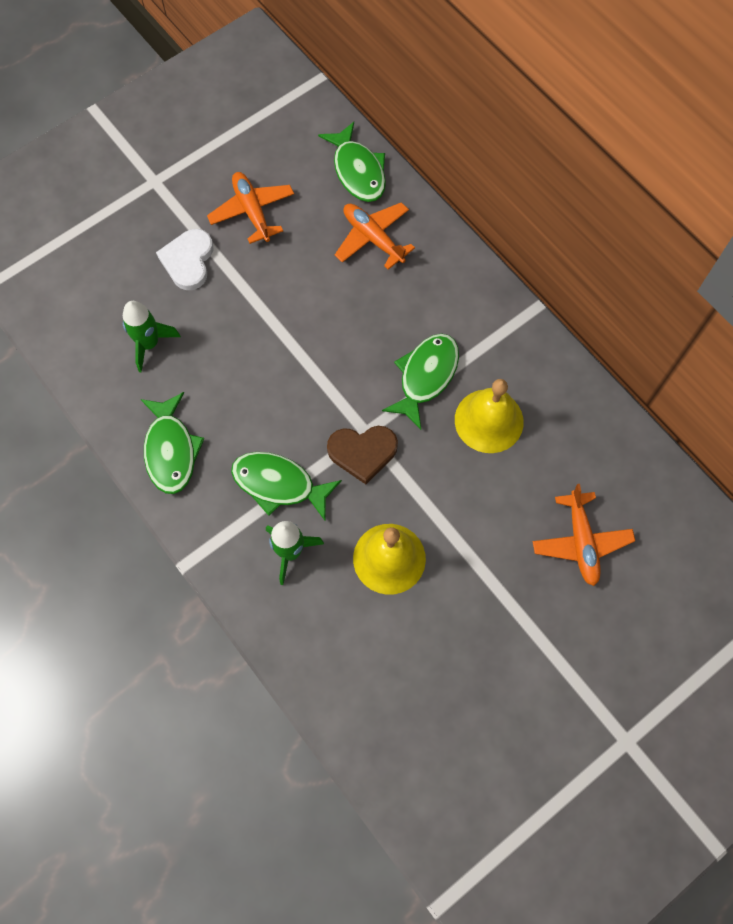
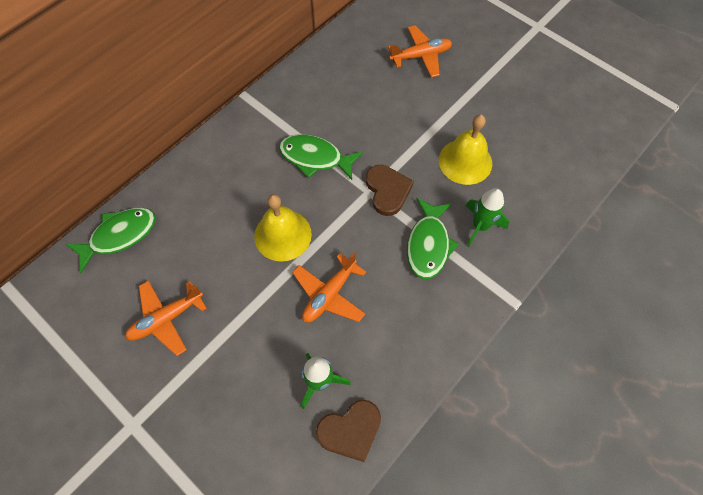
camera: 100 degrees left, 5 degrees down
green fish [140,392,204,494] -> none
white heart [156,229,213,290] -> none
orange plane [335,202,415,270] -> orange plane moved to [292,252,366,323]
yellow bell [455,379,524,453] -> yellow bell moved to [254,194,312,262]
none -> brown heart [316,400,381,462]

